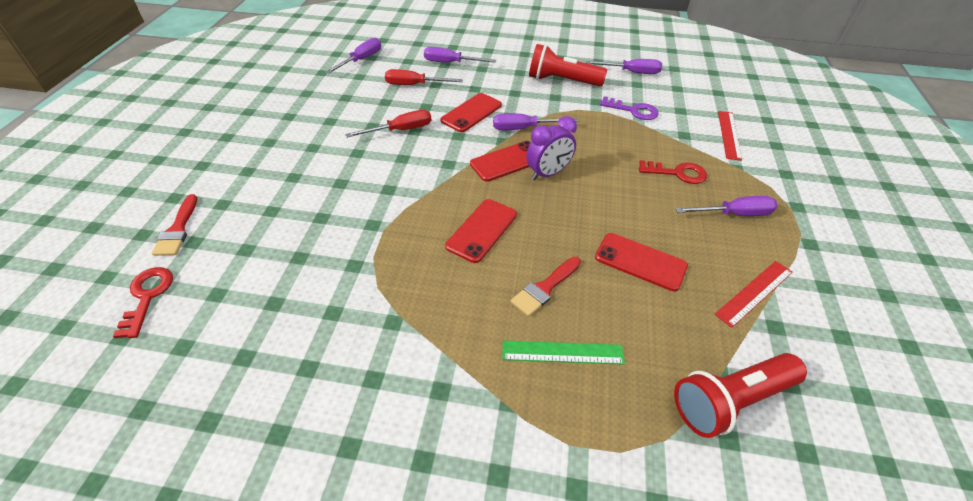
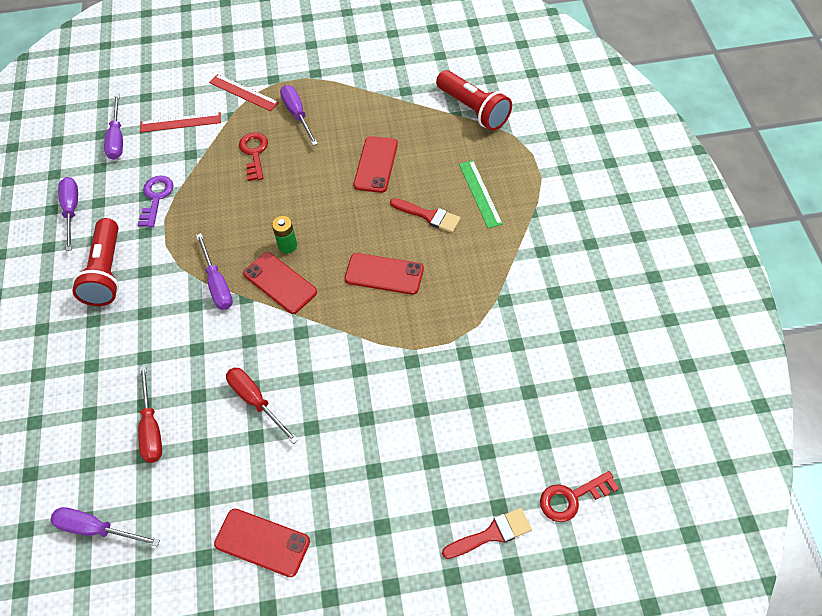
camera: 105 degrees left, 10 degrees up
purple screwdriver [424,47,496,63] -> purple screwdriver moved to [104,94,123,160]
red phone [440,93,502,132] -> red phone moved to [214,509,310,577]
purple clock [526,116,577,180] -> green battery [272,216,297,253]
red ruler [714,261,793,328] -> red ruler moved to [209,74,279,111]

